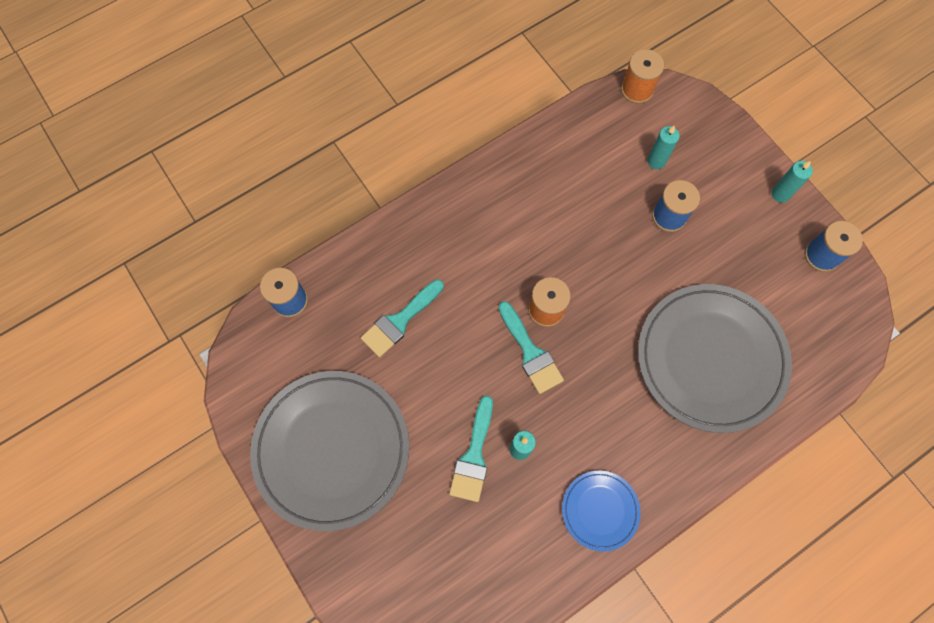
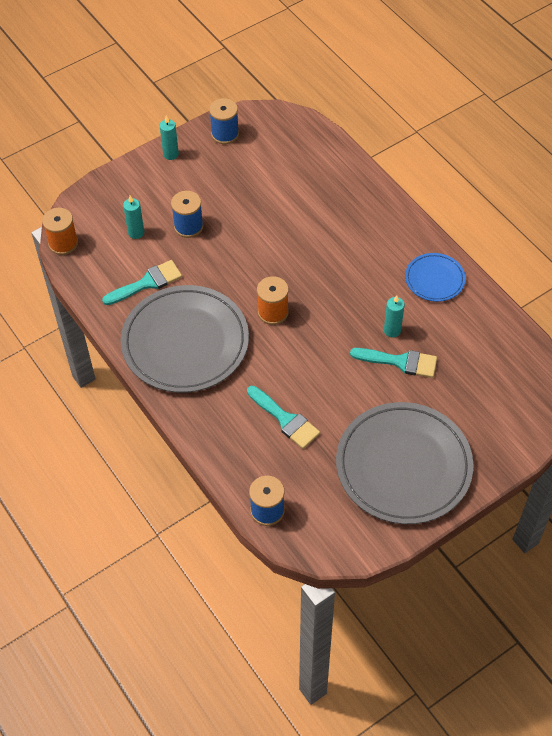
camera: 90 degrees left, 15 degrees down
turquoise brush [498,301,564,394] -> turquoise brush moved to [102,260,182,305]
grey plate [638,284,792,433] -> grey plate moved to [121,285,249,393]

